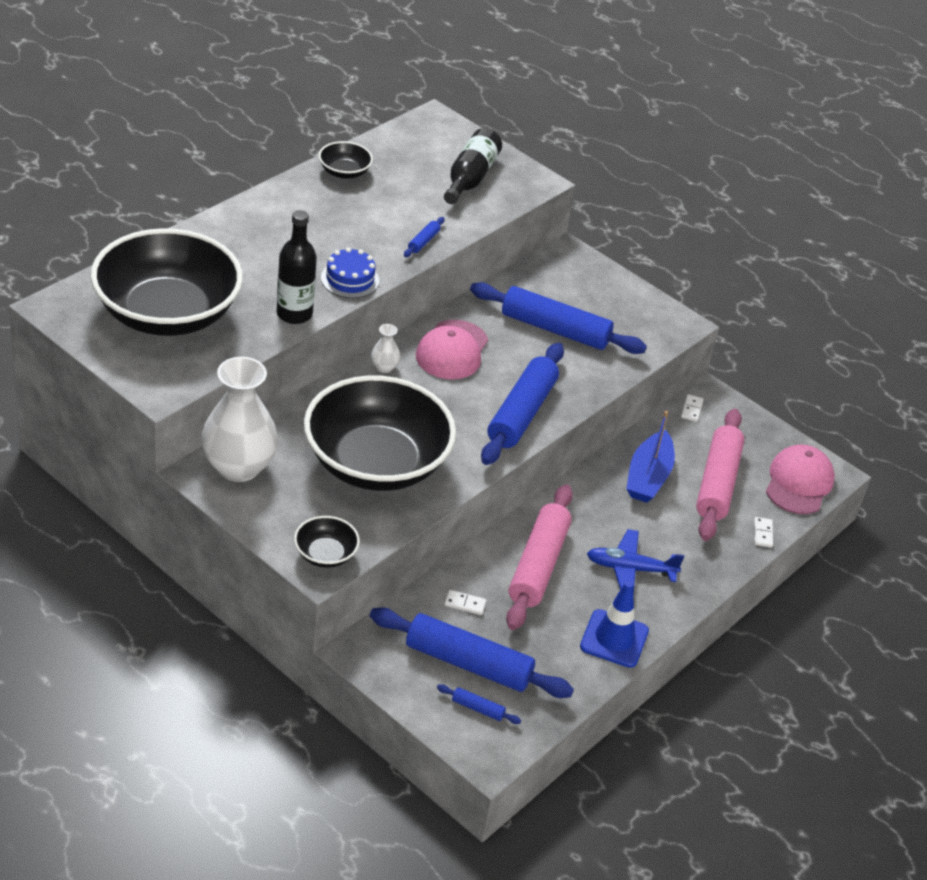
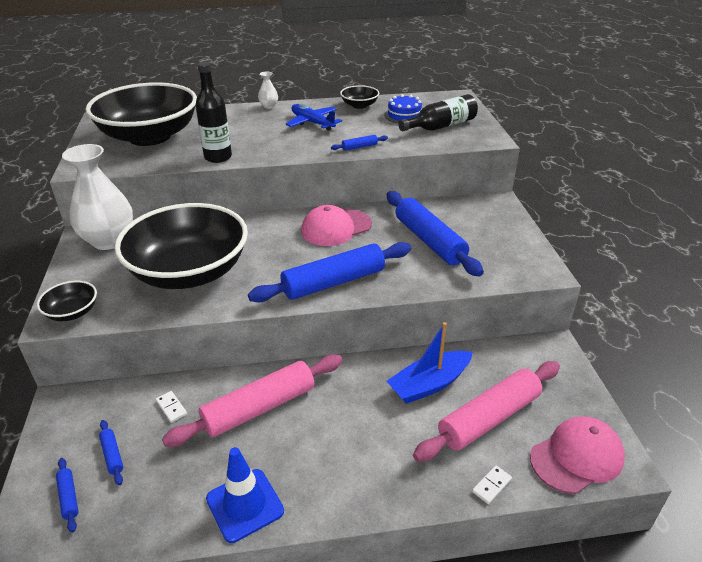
camera: 45 degrees right, 5 degrees down
blue cake [321,247,379,298] -> blue cake moved to [384,94,422,123]
blue rolling pin [370,607,574,698] -> blue rolling pin [99,420,123,485], size x0.41
white vase [371,324,400,373] -> white vase moved to [258,72,278,109]
blue plane [587,529,684,596] -> blue plane moved to [286,104,342,131]
white domino [681,394,704,422] -> none

